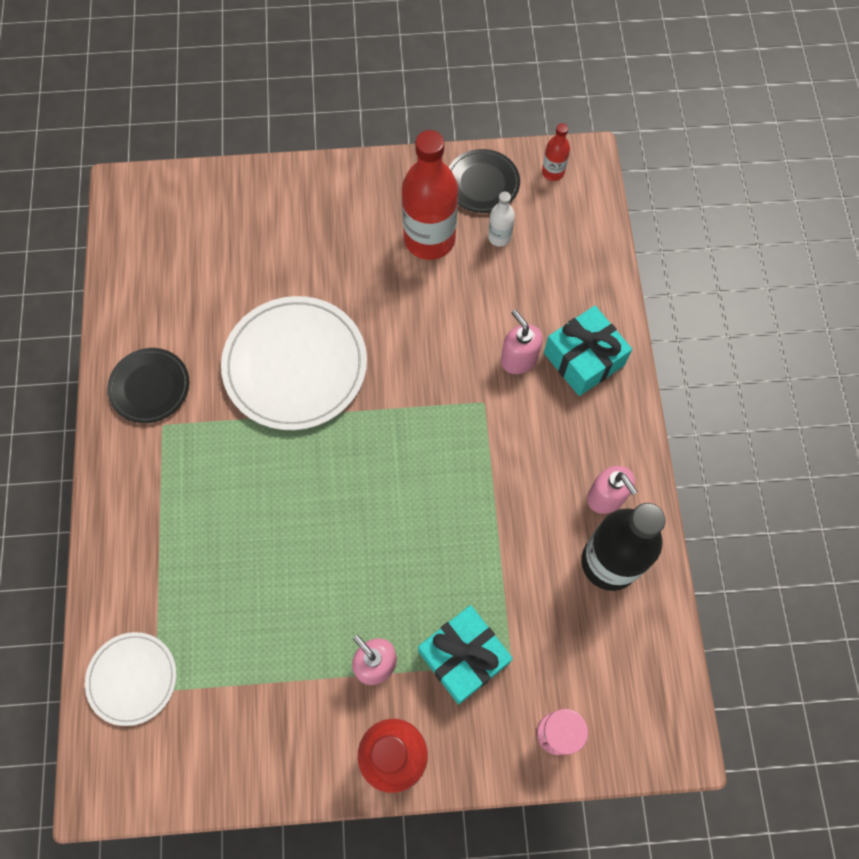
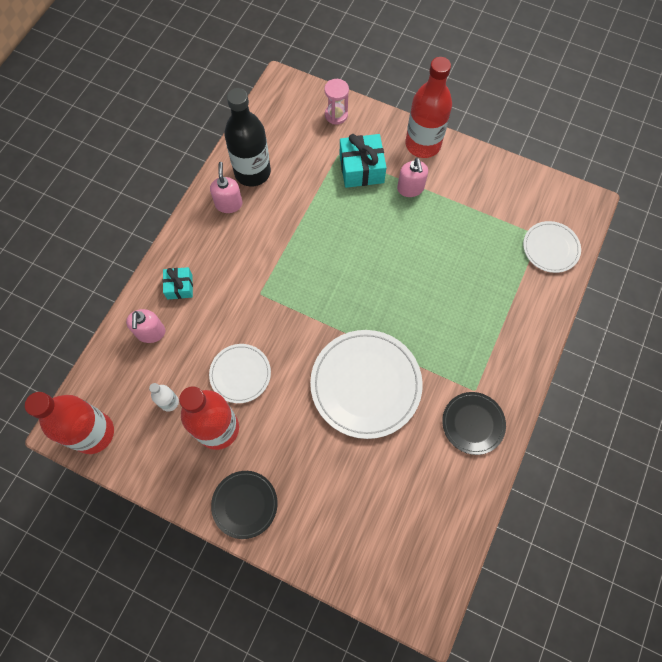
camera: 150 degrees left, 0 degrees up
black plate [449,149,520,213] -> black plate moved to [211,471,277,539]
pink soap dispenser [501,309,543,374] -> pink soap dispenser moved to [126,309,165,343]
red bottle [542,123,570,181] -> red bottle [25,392,114,454], size x2.18
turquoise gift [544,306,632,396] -> turquoise gift [163,267,193,299], size x0.60
none -> white plate [209,344,271,403]

